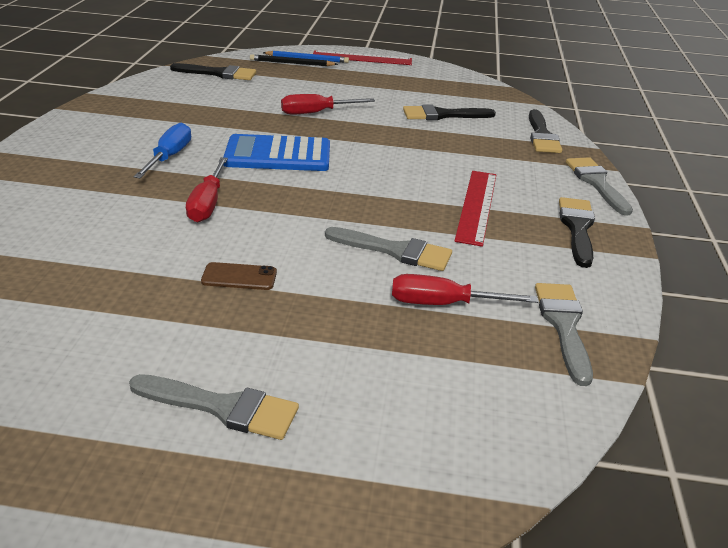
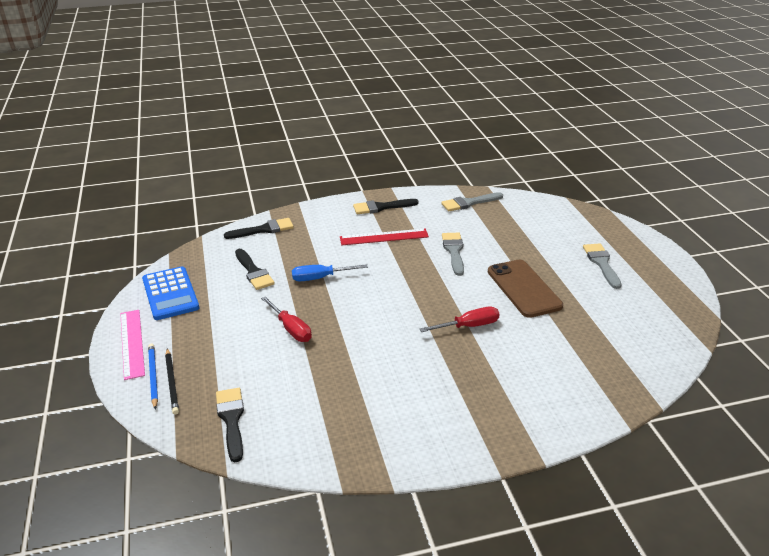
camera: 110 degrees left, 0 degrees up
blue screwdriver [134,123,191,179] -> blue screwdriver moved to [292,264,368,281]
brown phone [201,262,277,290] -> brown phone [488,260,563,318], size x2.20
blue calculator [224,134,330,171] -> blue calculator moved to [142,266,199,320]
red ruler [313,50,412,65] -> pink ruler [120,310,145,380]
red screwdriver [392,274,538,305] -> none
grey brush [566,157,633,216] -> none

